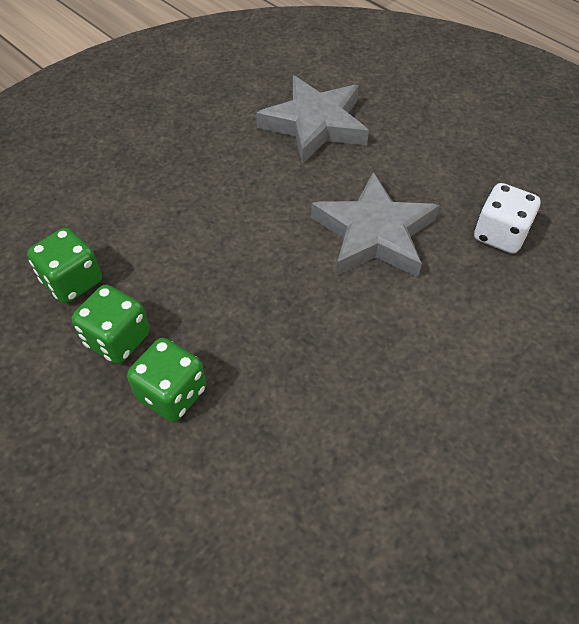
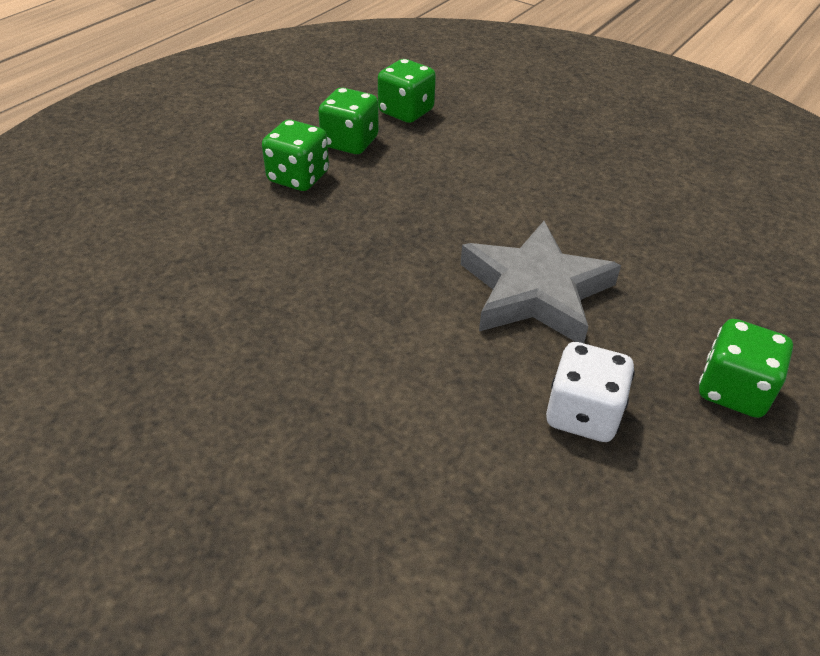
camera: 80 degrees right, 10 degrees down
grey star [256,76,369,164] -> none
none -> green dice [699,319,793,418]

